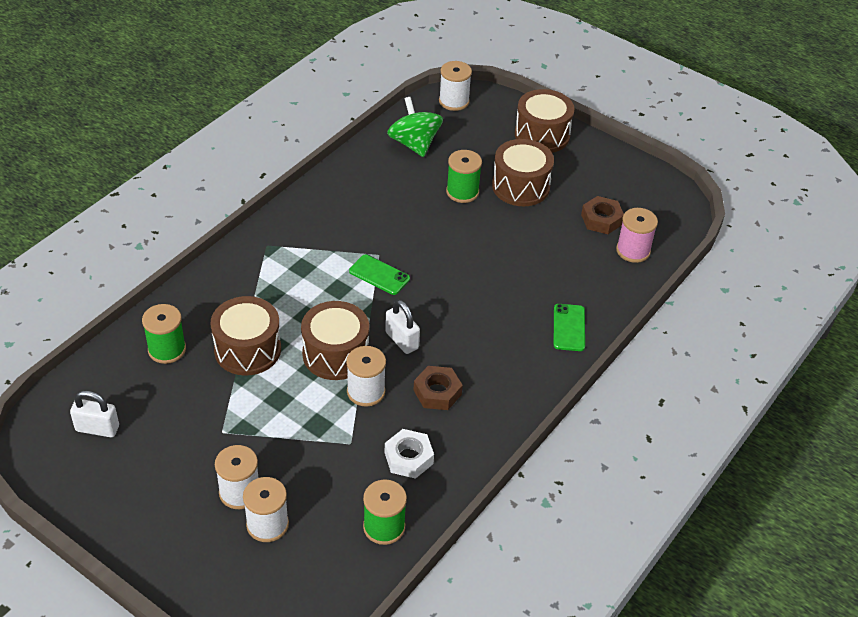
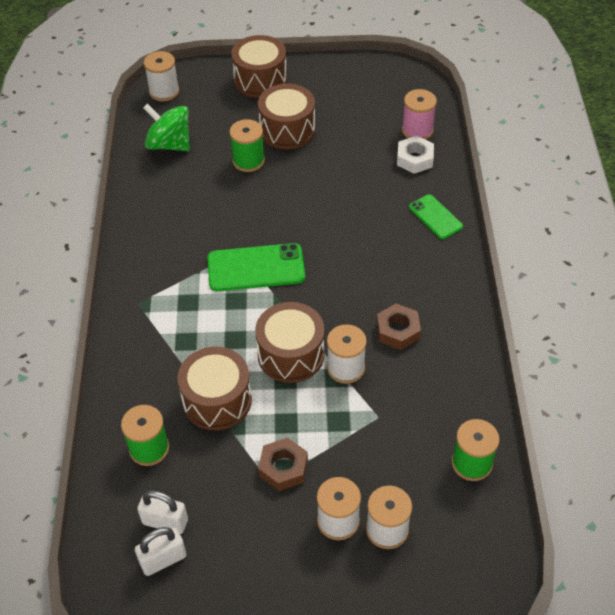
camera: 35 degrees left, 5 degrees up
green phone [349,255,410,295] -> green phone [207,243,305,291], size x1.66
white padlock [385,300,420,354] -> white padlock moved to [137,490,188,534]
white nut [385,429,434,479] -> white nut moved to [397,136,434,174]
brown nut [581,196,624,234] -> brown nut moved to [258,438,308,491]

